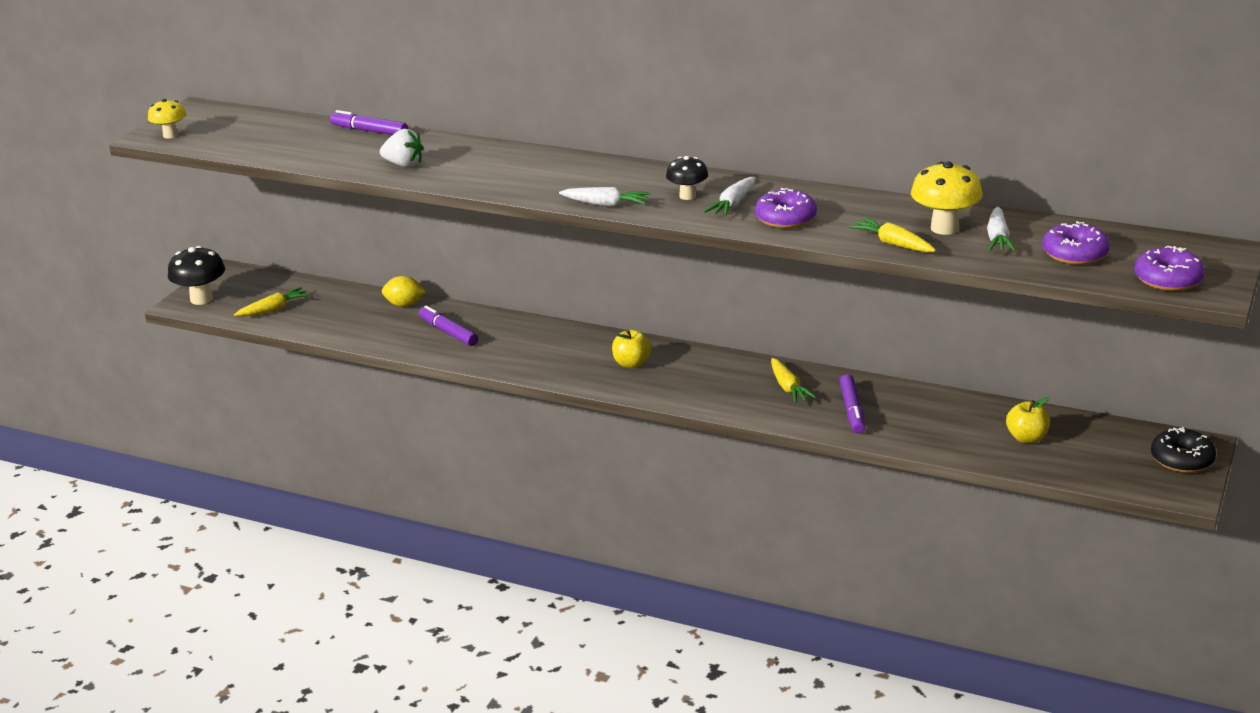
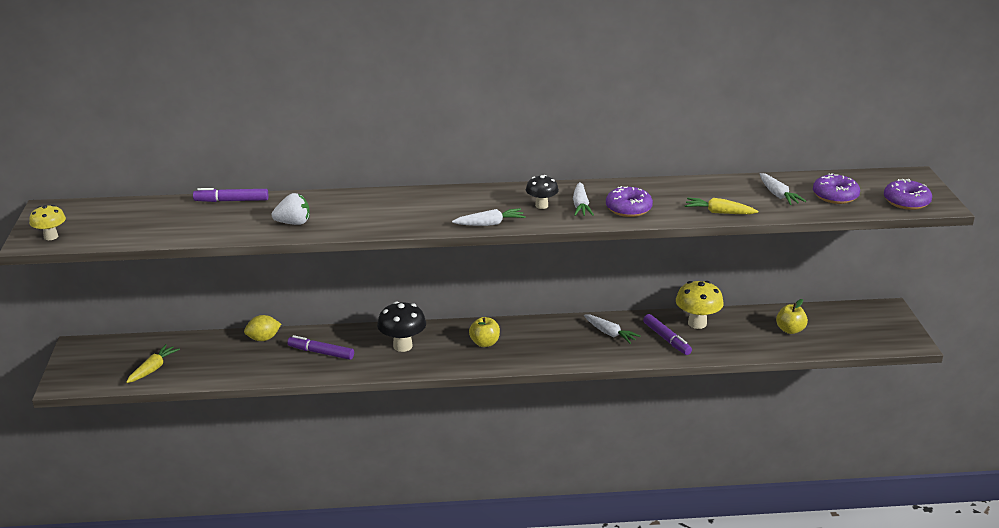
camera: 30 degrees left, 0 degrees up
black mushroom [168,246,225,305] -> black mushroom moved to [377,301,426,352]
yellow carrot [771,358,817,403] -> white carrot [584,314,641,344]
yellow mushroom [911,162,983,235] -> yellow mushroom moved to [676,281,724,329]
black donut [1151,427,1216,473] -> none

